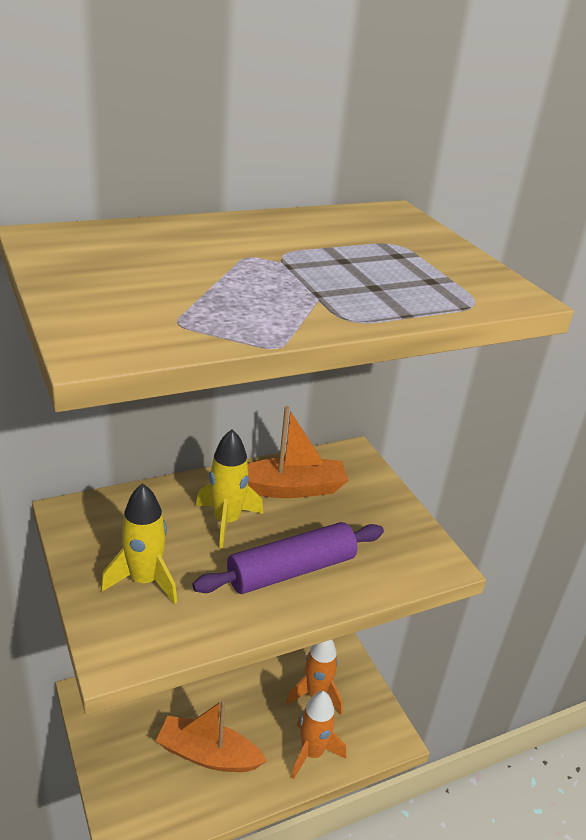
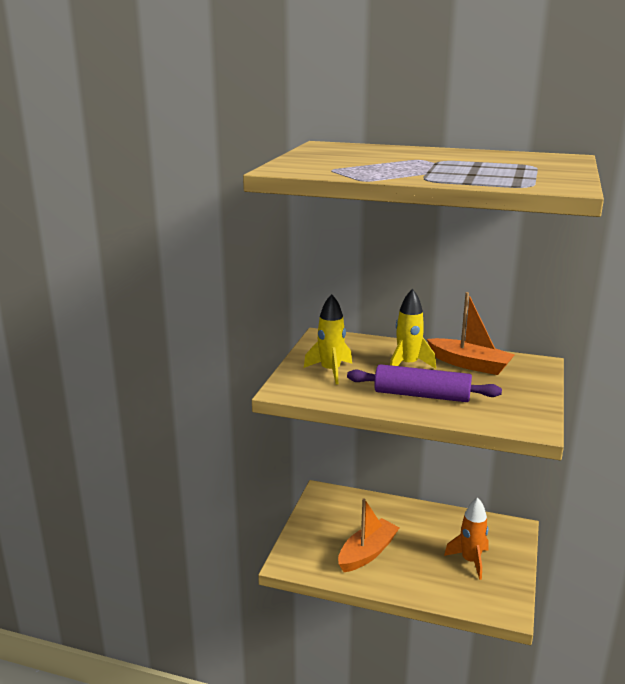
camera: 45 degrees right, 10 degrees down
orange boat [156,699,267,772] -> orange boat turned 75 degrees clockwise [338,498,400,572]
orange rocket [292,691,346,779] -> none

